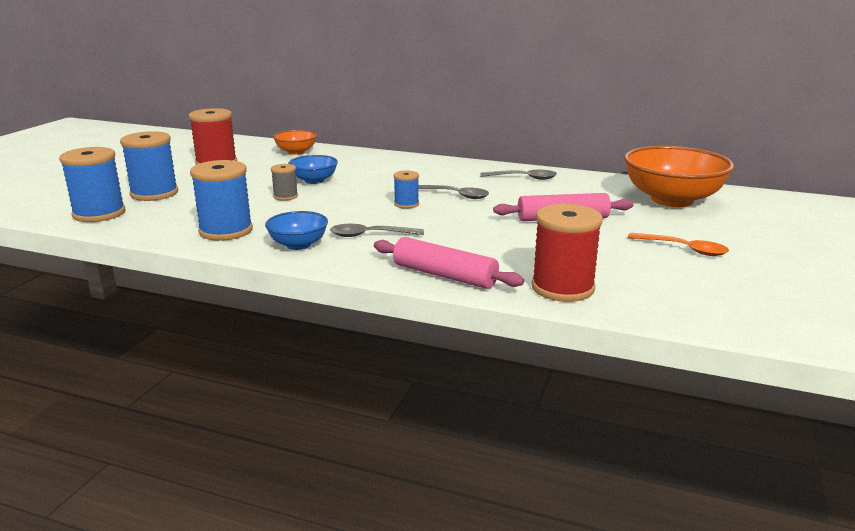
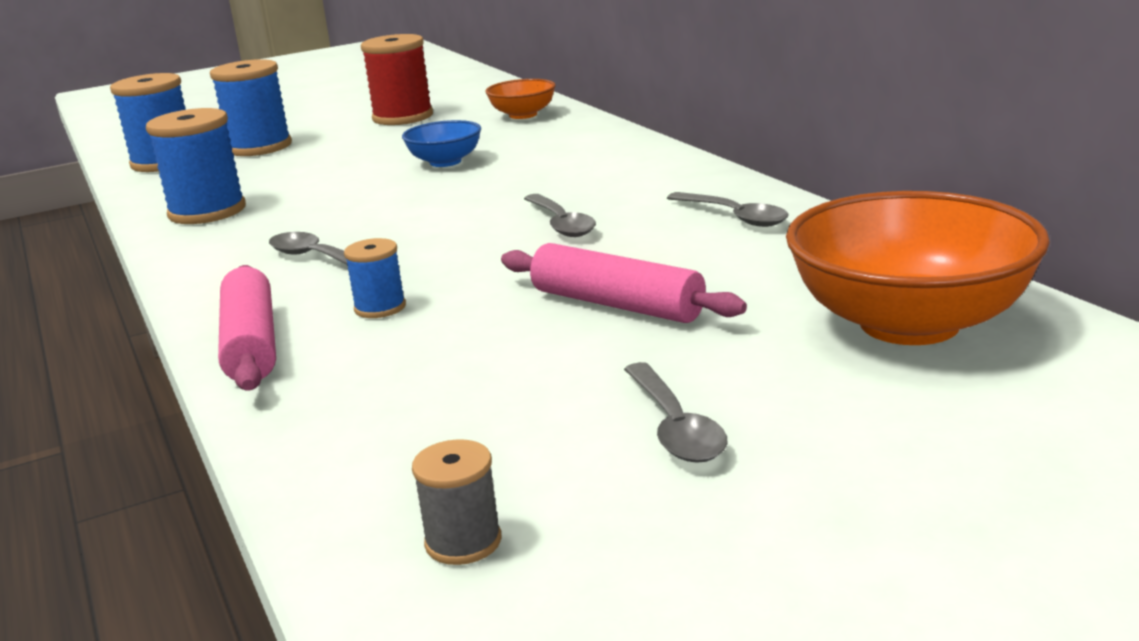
camera: 45 degrees right, 0 degrees up
blue bowl [265,211,328,250] -> none
grey spool [271,164,298,201] -> grey spool moved to [412,439,501,565]
blue spool [394,171,419,209] -> blue spool moved to [344,238,406,318]
red spool [531,204,603,302] -> none
orange spoon [628,233,729,256] -> grey spoon [624,362,728,463]

